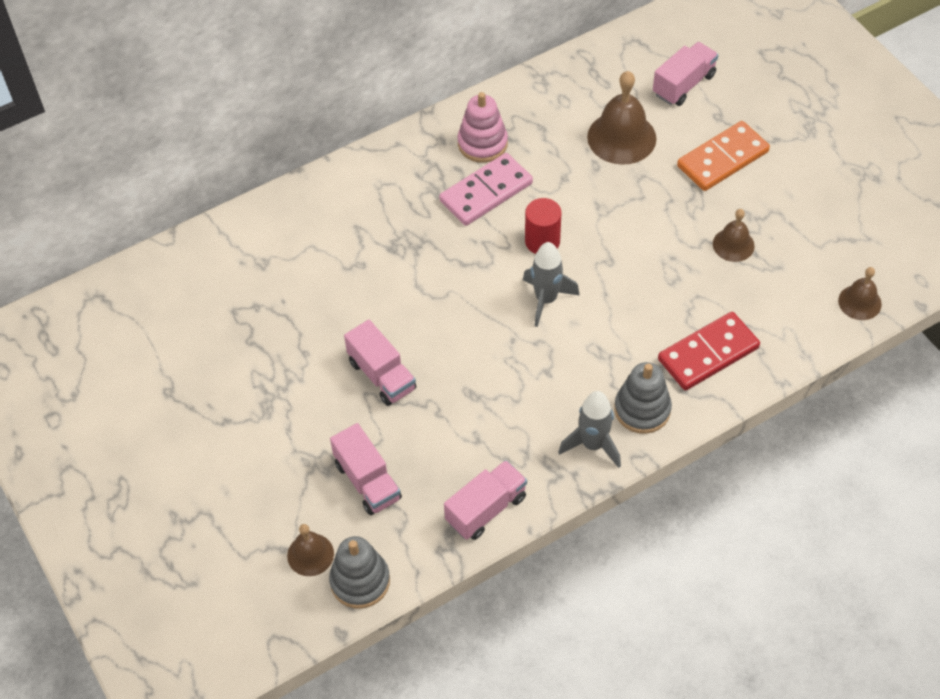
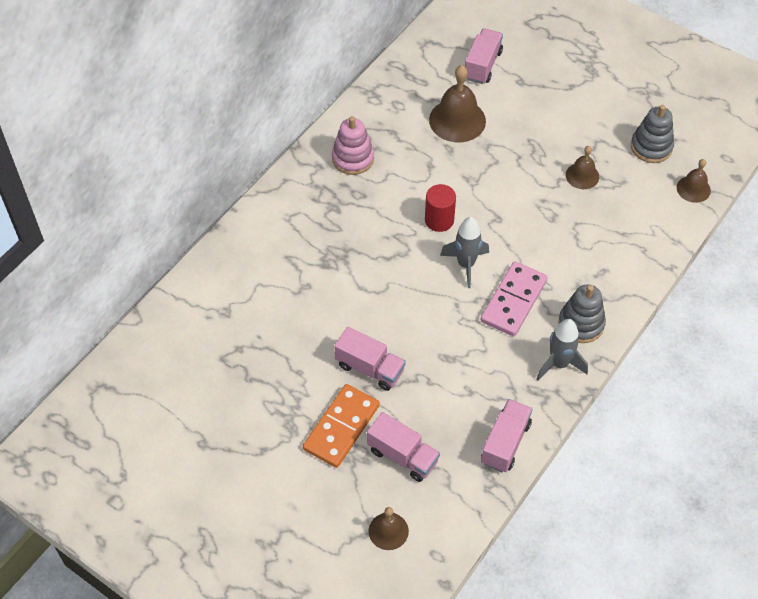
camera: 25 degrees left, 0 degrees up
grey stacking toy [329,536,390,609] -> grey stacking toy moved to [631,105,674,163]
pink domino [439,153,533,226] -> pink domino moved to [480,261,548,336]
red domino [658,312,760,390] -> none
orange domino [677,121,770,191] -> orange domino moved to [303,384,380,468]

